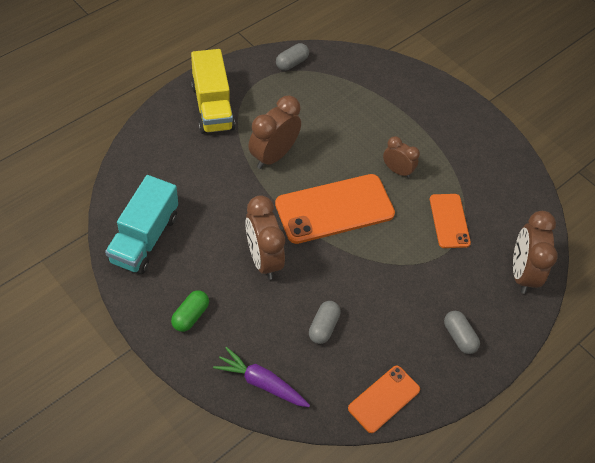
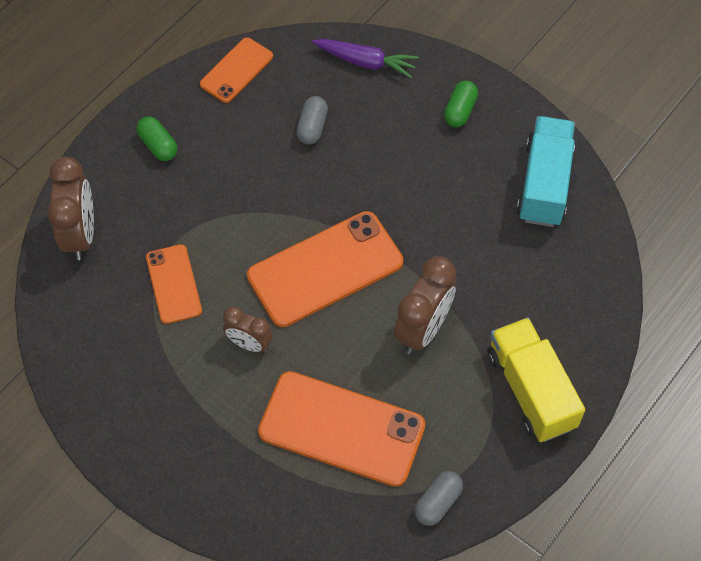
camera: 175 degrees right, 5 degrees up
brown clock [245,195,285,280] -> none
grey capsule [444,311,480,354] -> green capsule [136,117,178,161]
none -> orange phone [258,371,425,487]

